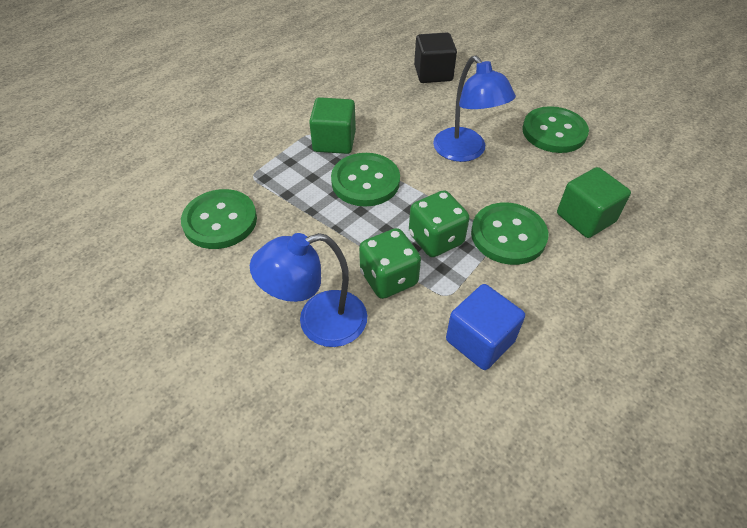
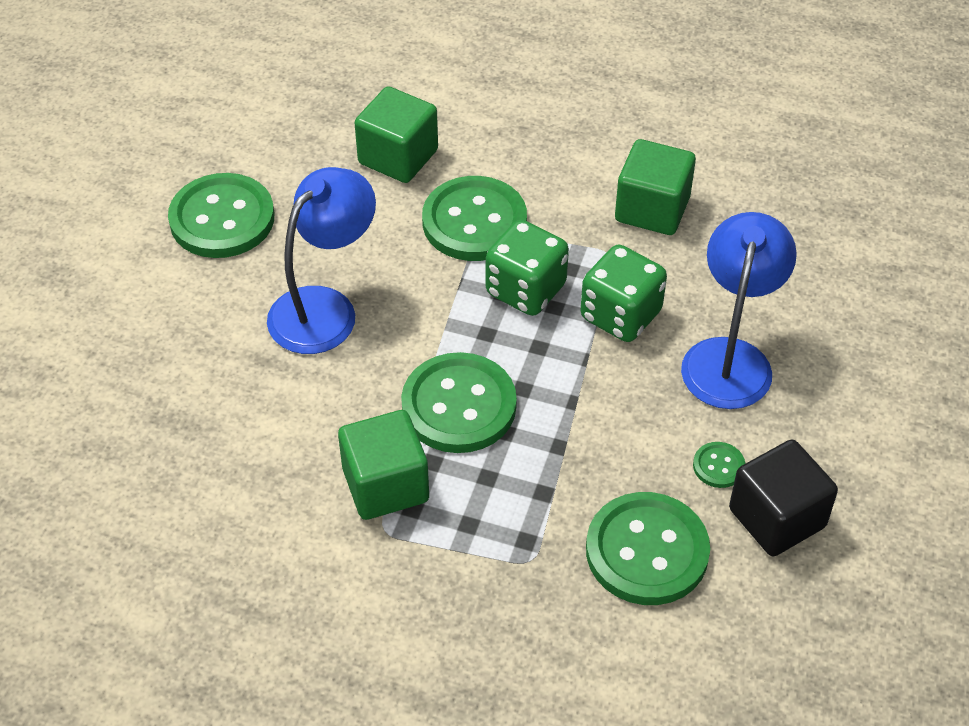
camera: 115 degrees left, 0 degrees up
blue lamp [250,233,367,347] -> blue lamp turned 120 degrees counterclockwise [681,212,797,409]
black cube [414,32,457,83] -> black cube moved to [729,440,838,556]
blue cube [446,284,525,370] -> green cube [615,139,696,235]
none -> green button [693,442,745,488]

